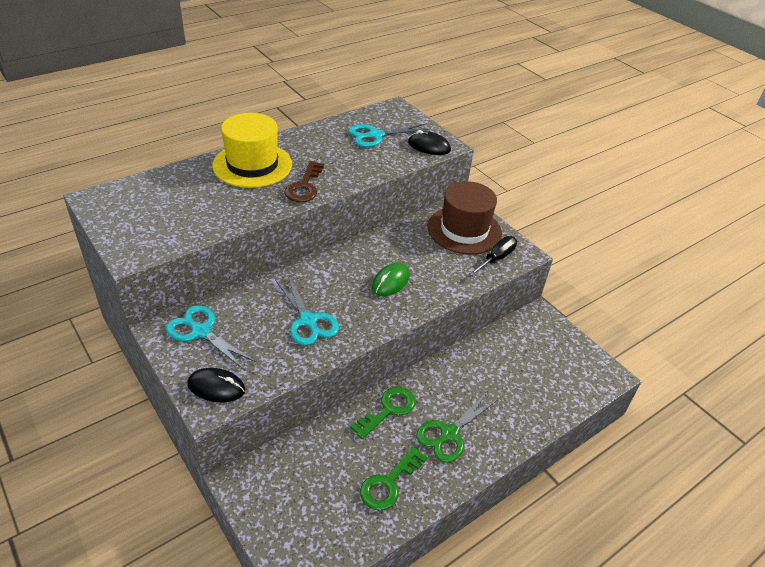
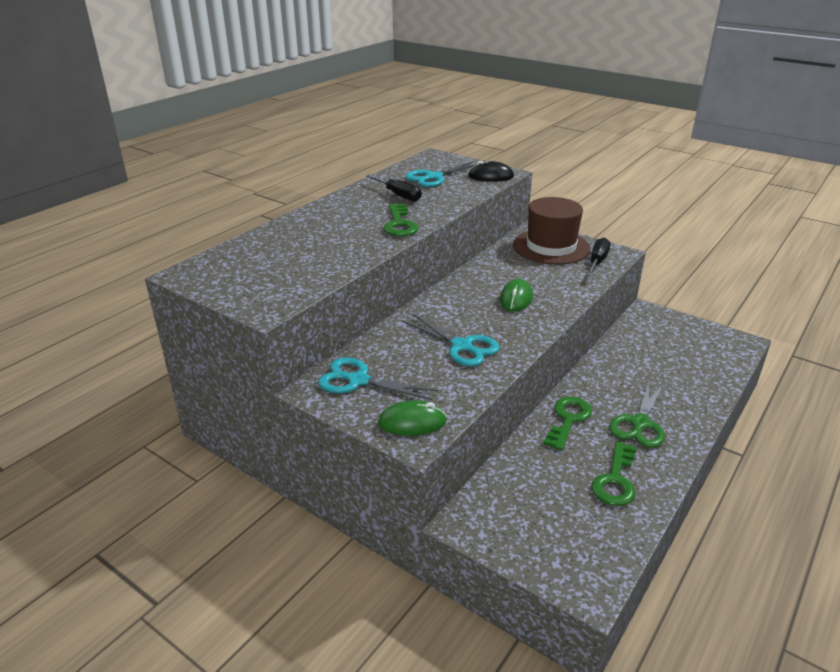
camera: 15 degrees left, 10 degrees down
black mouse [187,368,246,402] -> green mouse [378,400,447,436]
yellow hat [212,113,292,188] -> none
brown key [284,161,324,202] -> green key [384,203,419,236]
none -> black screwdriver [366,174,422,201]

